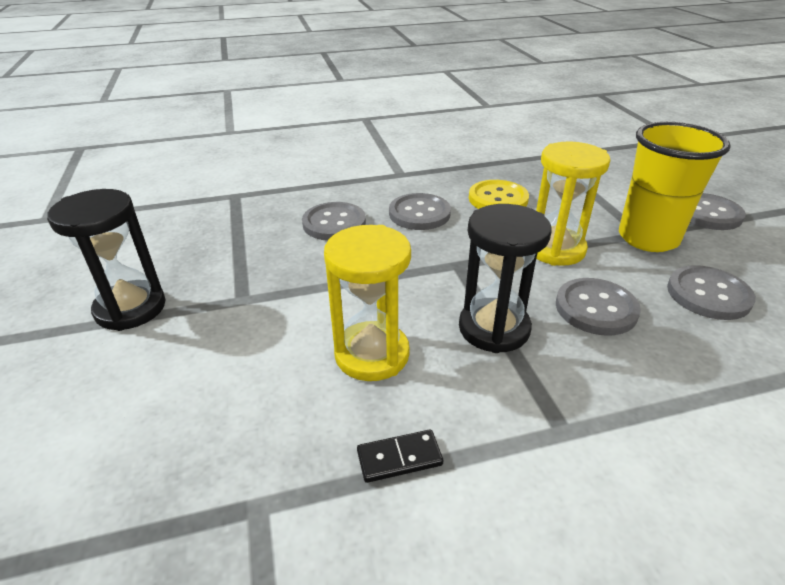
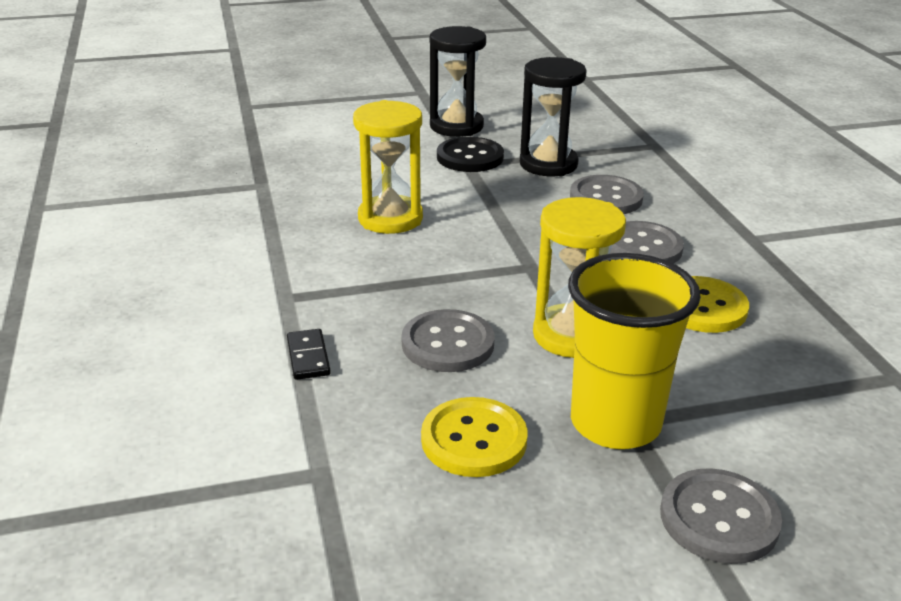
camera: 90 degrees right, 5 degrees down
black domino [357,429,443,483] -> black domino moved to [287,329,331,380]
black hourglass [459,204,551,353] -> black hourglass moved to [520,57,587,176]
grey button [667,265,756,320] -> yellow button [421,397,528,477]
none -> black button [437,137,504,172]

